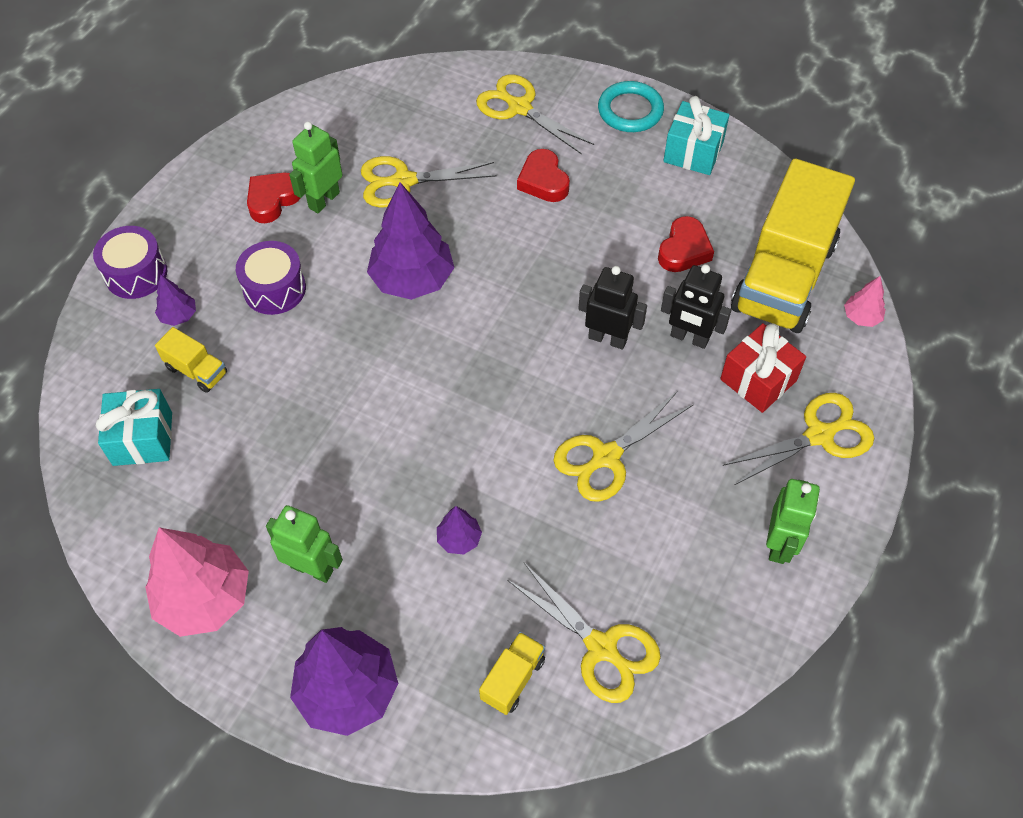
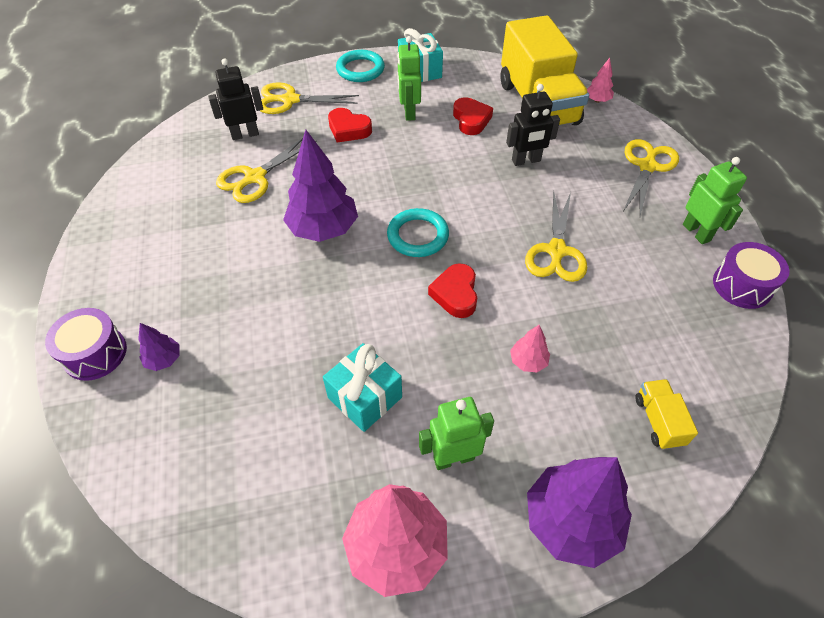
camera: 40 degrees left, 5 degrees down
turquoise gift [95,389,172,466] -> turquoise gift moved to [323,343,402,432]
yellow truck [155,327,227,393] -> none
purple drum [236,241,306,315] -> purple drum moved to [713,242,789,309]
red heart [247,173,300,223] -> red heart moved to [428,263,477,318]
green robot [289,122,343,213] -> green robot moved to [397,36,421,121]
purple tree [437,506,482,554] -> pink tree [510,325,550,372]
yellow scissors [507,563,661,703] -> none
black robot [578,266,647,350] -> black robot moved to [208,58,263,140]
red gift [720,323,806,413] -> none
none -> turquoise ring [387,208,449,257]

